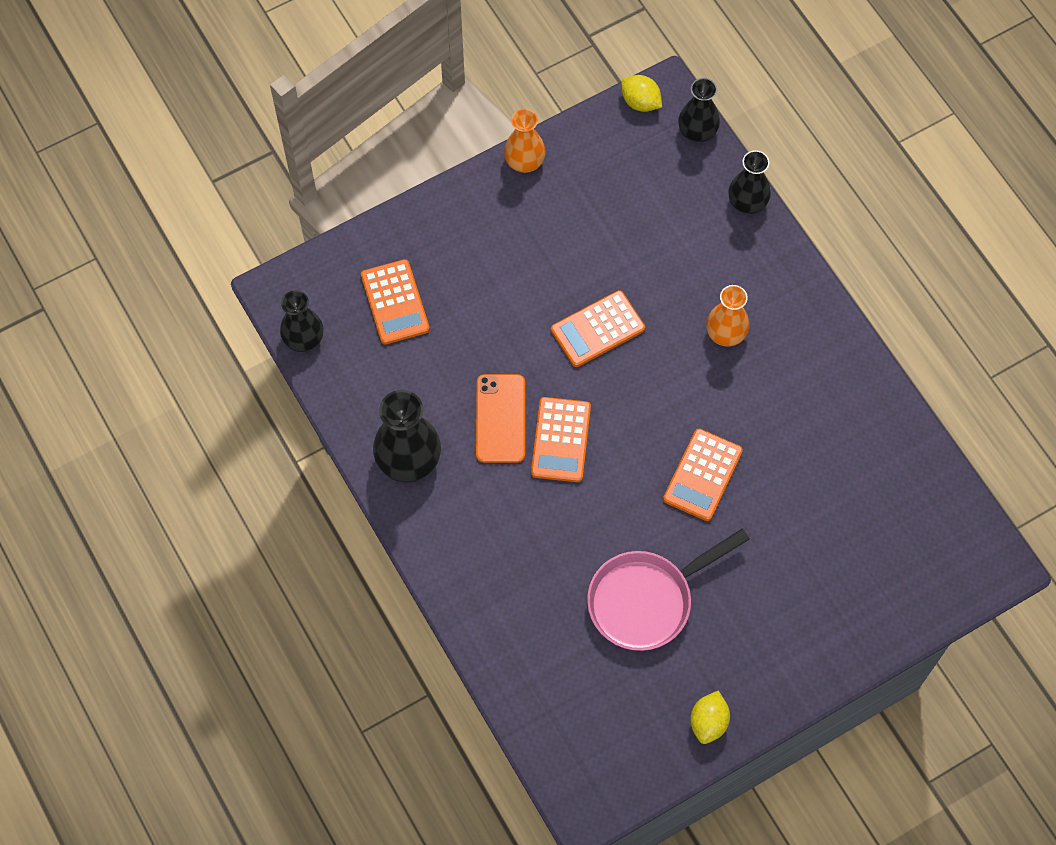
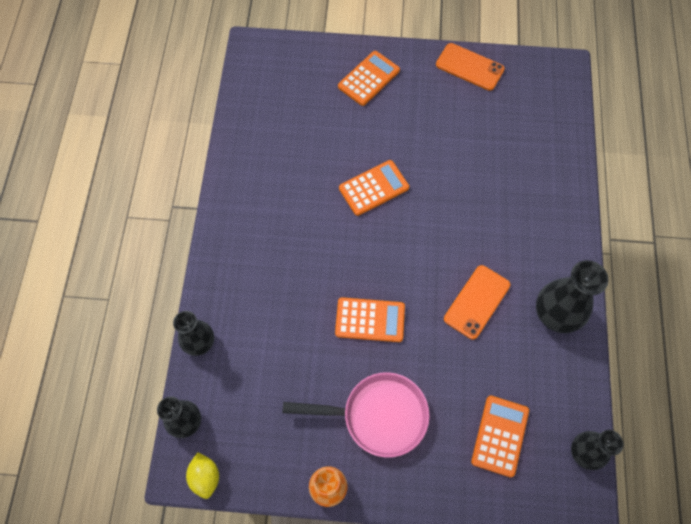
camera: 145 degrees left, 0 degrees up
orange calculator [531,397,591,482] -> orange calculator moved to [338,51,400,106]
pink pan [587,529,750,651] -> pink pan moved to [282,372,430,458]
yellow lemon [690,691,730,744] -> orange phone [436,43,505,91]
orange vase [706,285,749,347] -> none

